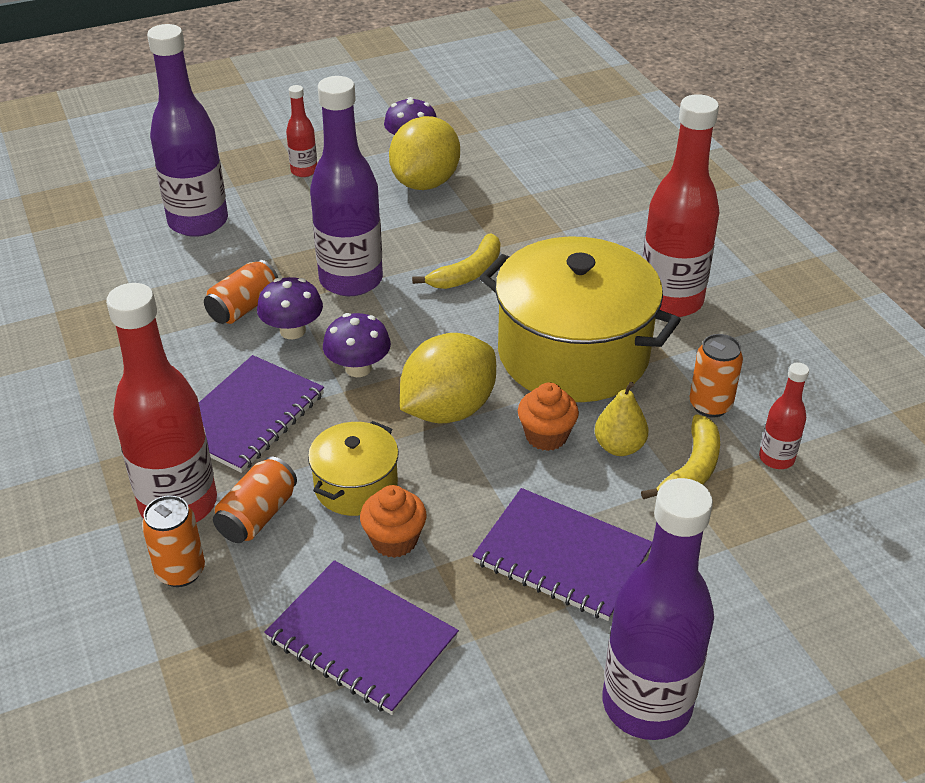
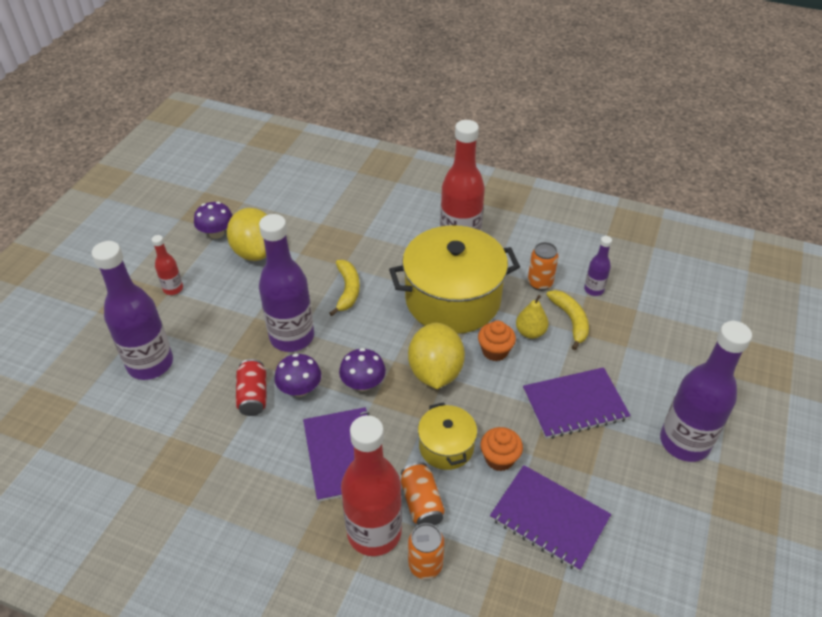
camera: 45 degrees left, 5 degrees up
orange can [204,260,278,324] -> red can [236,359,266,416]
purple notebook [264,560,459,715] -> purple notebook turned 45 degrees clockwise [490,465,611,571]
red bottle [759,362,809,469] -> purple bottle [584,236,612,296]

